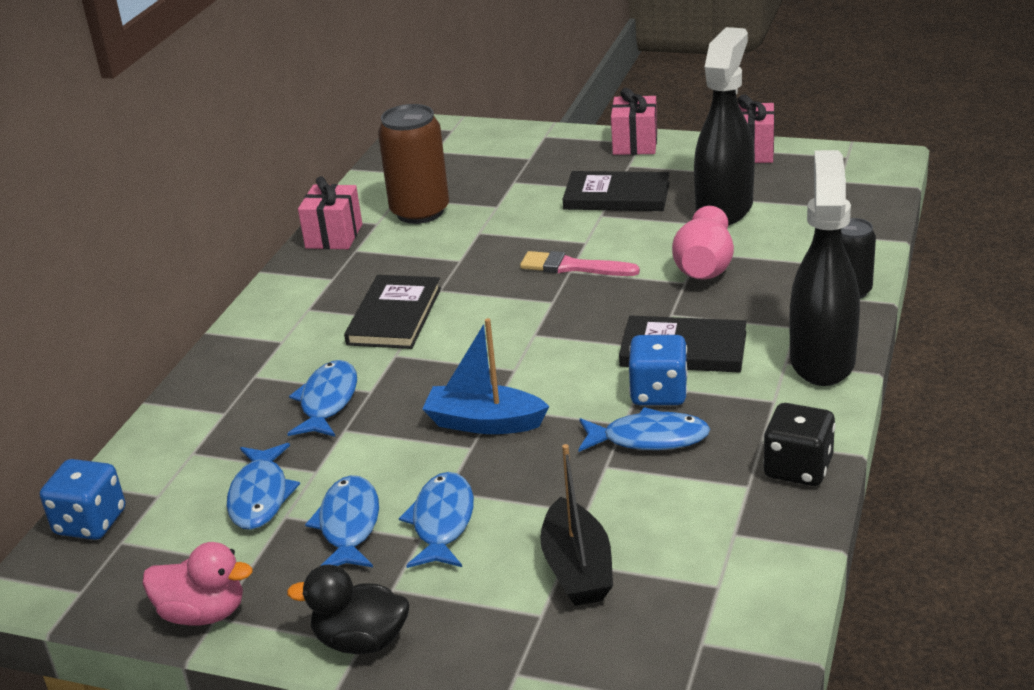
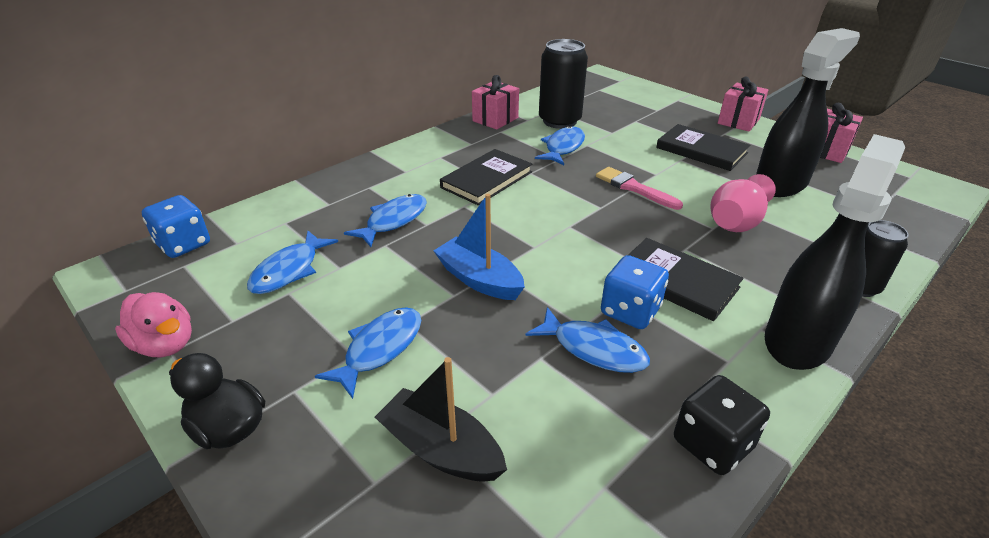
camera: 25 degrees right, 5 degrees up
blue fish [305,475,379,567] -> blue fish moved to [535,126,585,165]
brown can [378,104,449,224] -> black can [539,39,588,129]
black boat [540,444,613,606] -> black boat turned 105 degrees clockwise [375,357,507,481]

